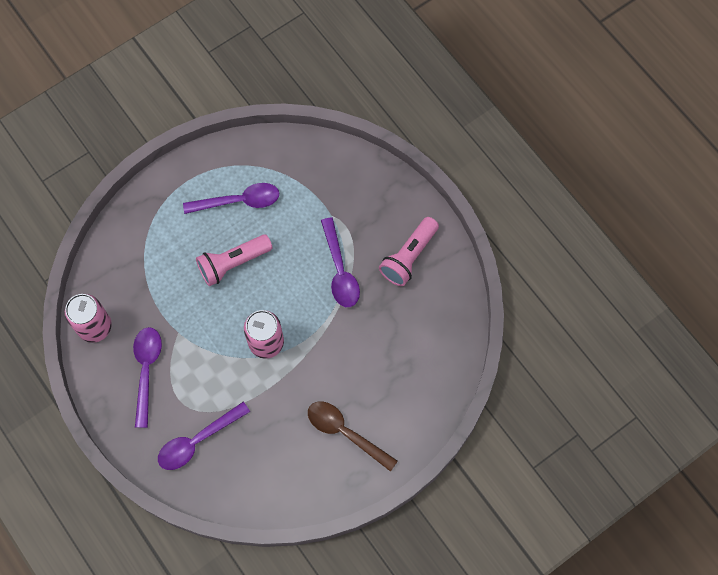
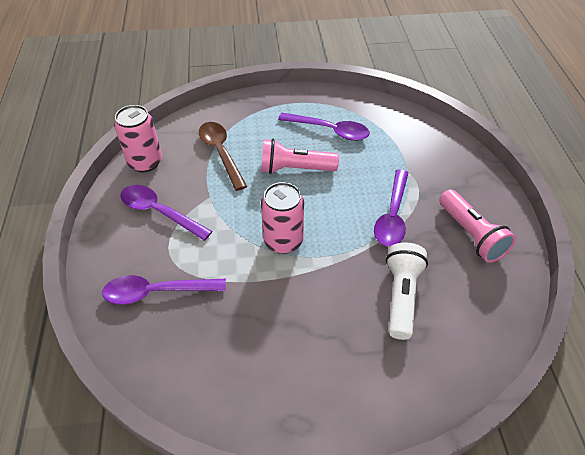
camera: 30 degrees right, 20 degrees down
purple spoon [133,327,162,428] -> purple spoon turned 90 degrees counterclockwise [120,185,212,241]
brown spoon [308,402,398,472] -> brown spoon moved to [199,122,247,191]
pink flashlight [379,217,439,286] -> pink flashlight turned 90 degrees counterclockwise [439,189,516,263]
none -> white flashlight [386,242,428,340]

